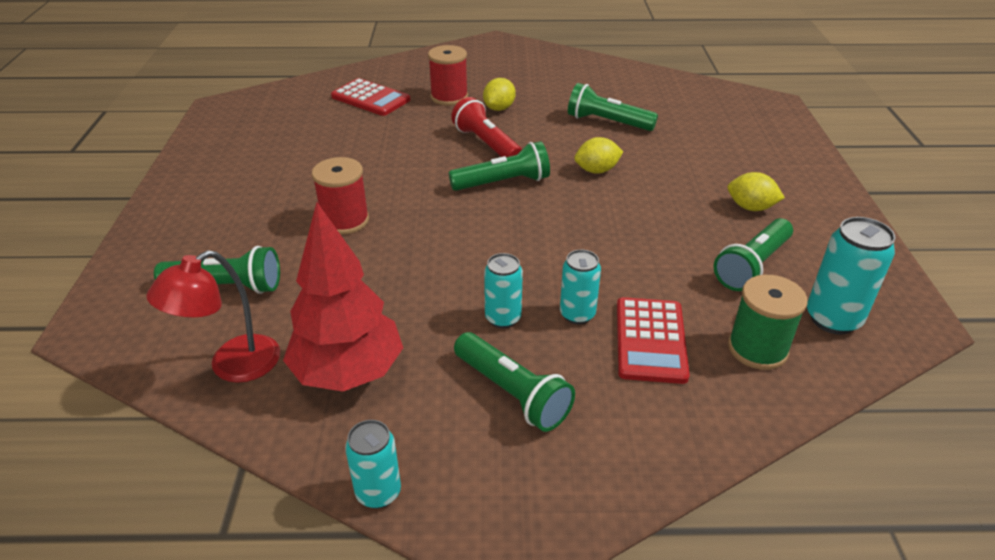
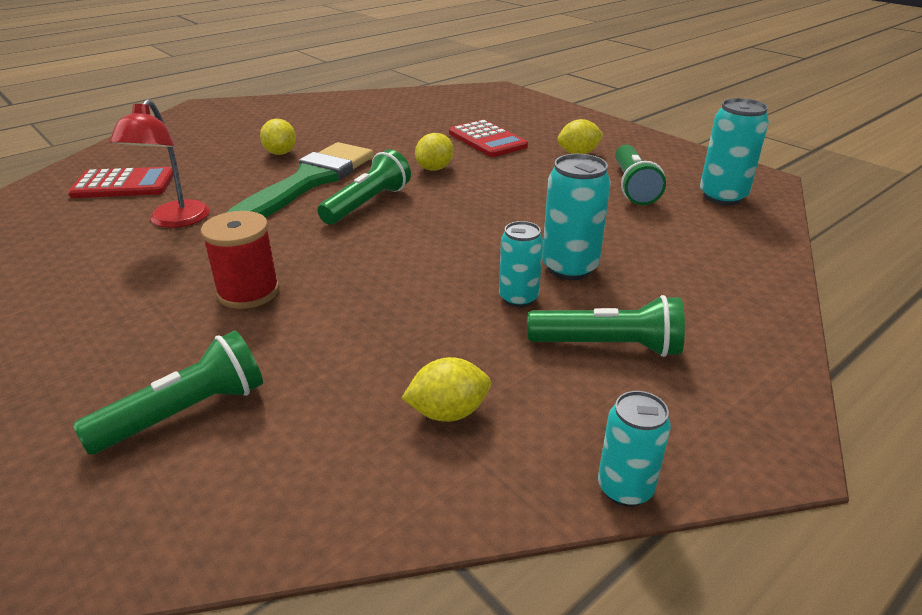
camera: 40 degrees left, 5 degrees down
red lamp [146,250,280,383] -> red lamp moved to [109,99,210,228]
red tree [283,202,403,391] -> yellow lemon [402,357,491,422]
red spool [428,45,468,106] -> none
red flashlight [451,97,522,157] -> green brush [226,142,373,218]
turquoise can [560,249,601,324] -> turquoise can [542,154,611,280], size x1.53
green flashlight [568,83,658,131] -> none
red calculator [617,297,690,384] -> red calculator moved to [449,120,528,157]
green spool [728,275,807,370] -> none

